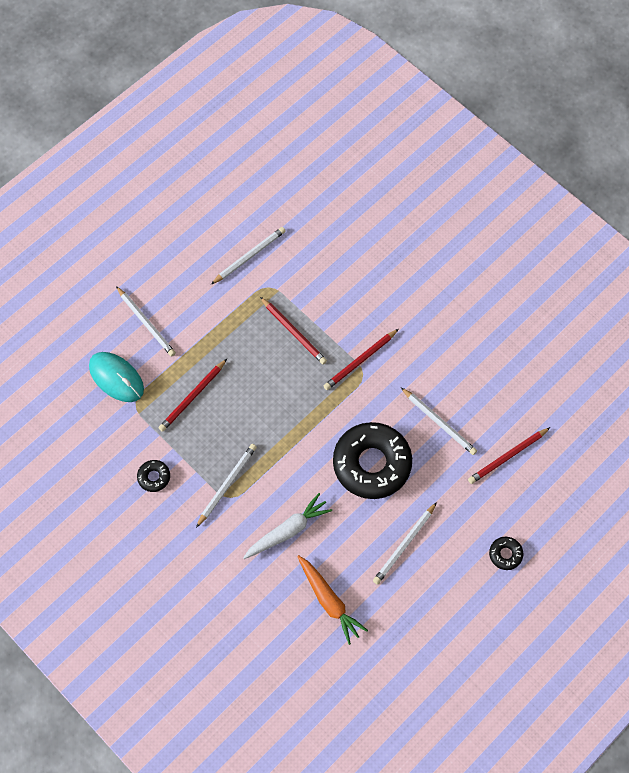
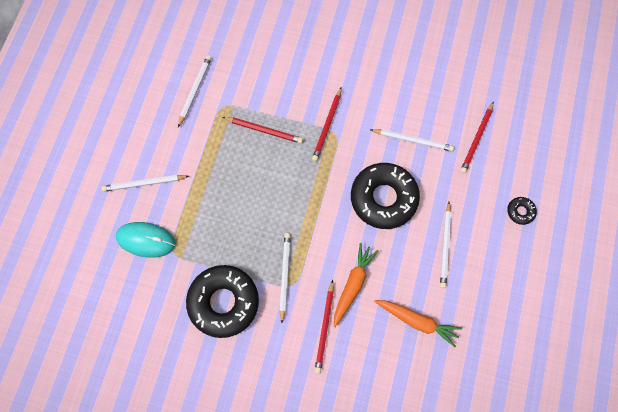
camera: 30 degrees left, 5 degrees up
white pencil [116,286,176,357] -> white pencil turned 150 degrees clockwise [101,175,189,192]
black donut [137,460,170,492] -> black donut [186,265,259,338], size x2.39
red pencil [159,359,227,432] -> red pencil moved to [314,280,334,373]
white carrot [243,493,332,559] -> orange carrot [334,243,378,327]

